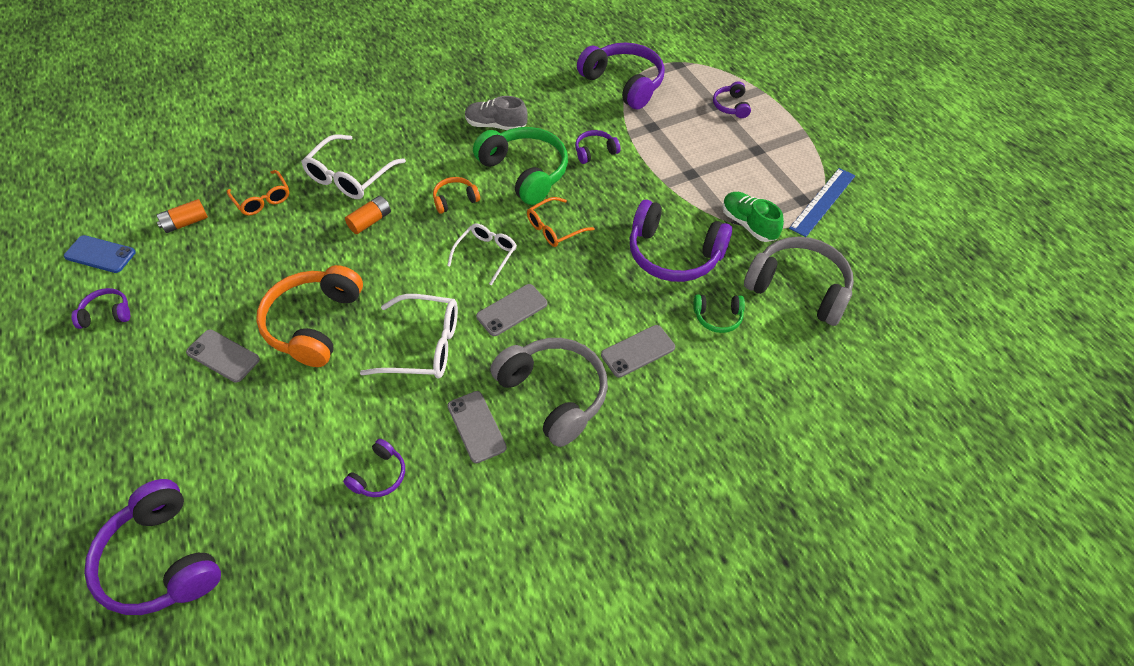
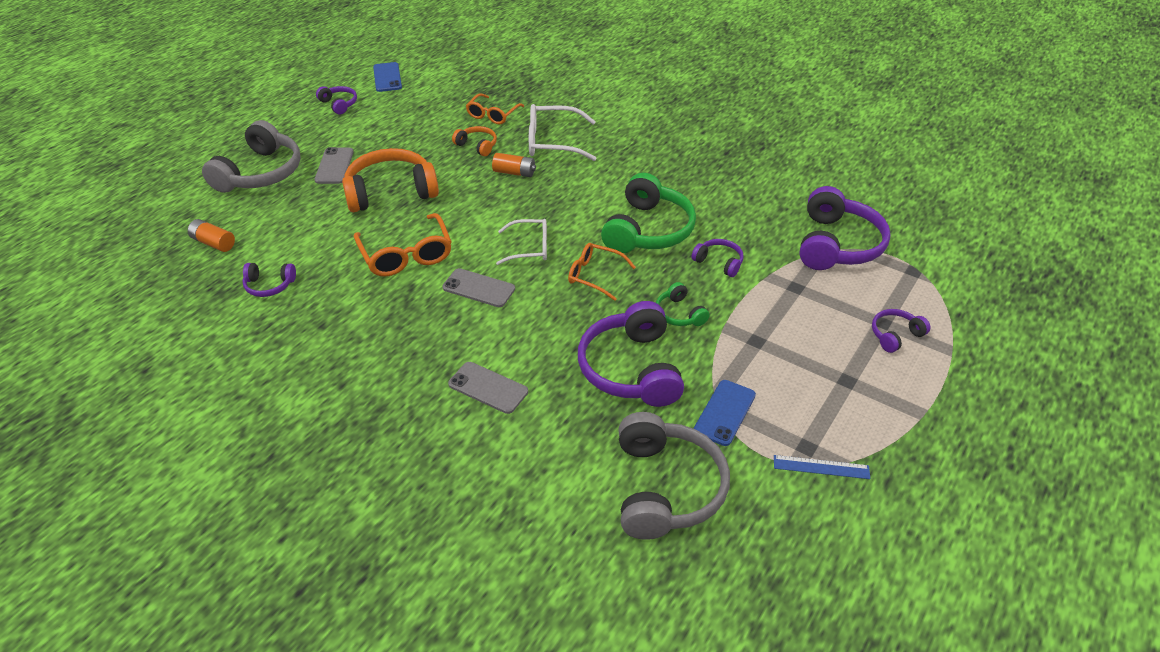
camera: 60 degrees right, 10 degrees down
purple headphones [84,479,221,615] -> none
orange battery [157,199,208,233] -> orange battery moved to [188,219,235,252]
white glasses [360,294,458,378] -> orange glasses [354,213,452,277]
orange headphones [433,177,480,214] -> orange headphones moved to [452,126,497,156]
grey phone [447,391,507,463] -> none
grey shoe [465,96,528,130] -> none
grey headphones [490,338,608,447] -> grey headphones moved to [202,120,301,193]
green headphones [693,295,745,333] -> green headphones moved to [656,282,710,326]
green shoe [722,192,784,242] -> blue phone [694,380,756,446]
blue ruler [789,168,855,237] -> blue ruler [774,455,870,479], size x0.66

